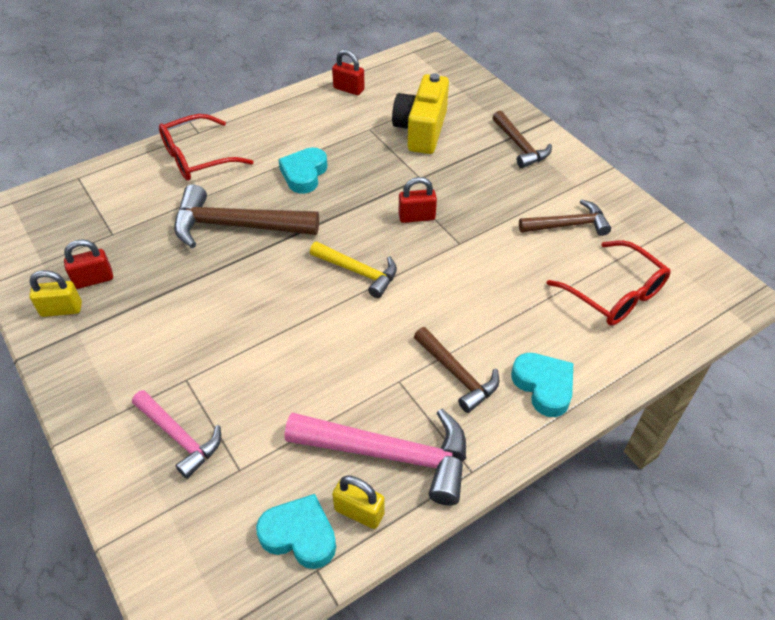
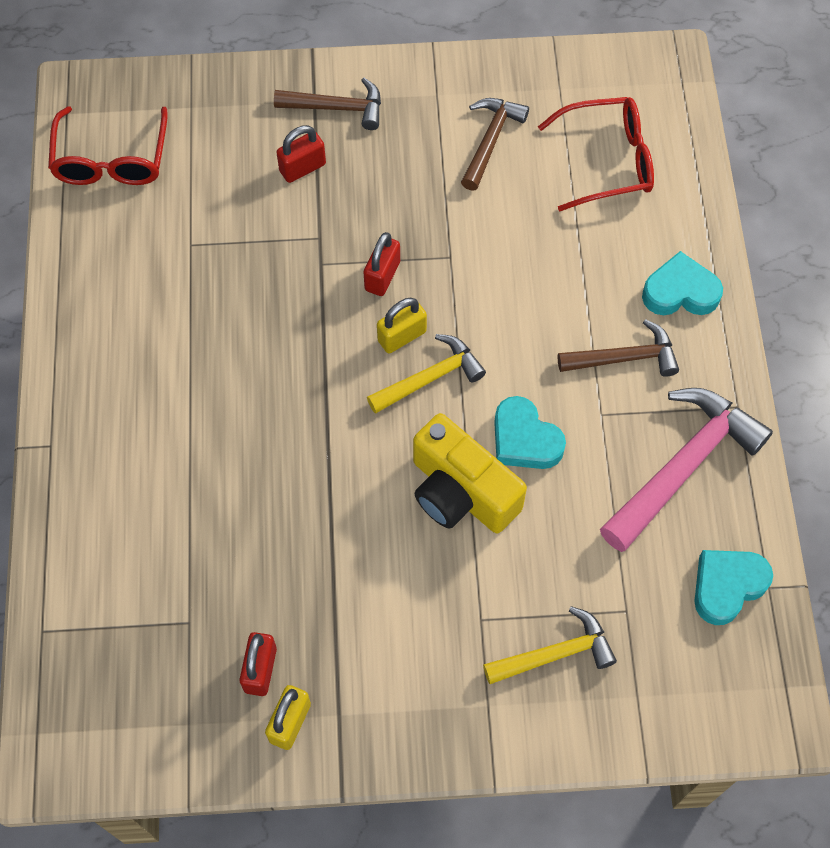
camera: 60 degrees left, 15 degrees up
pink hammer [132,390,221,479] -> yellow hammer [483,606,617,684]
red glasses [159,114,254,181] -> red glasses moved to [48,106,168,185]
brown hammer [174,184,319,248] -> none
turquoise heart [278,147,328,194] -> turquoise heart moved to [494,396,566,469]
red padlock [332,50,365,95] -> red padlock moved to [276,125,326,183]
yellow padlock [332,475,385,529] -> yellow padlock moved to [377,297,427,354]
yellow camera [392,73,449,154] -> yellow camera moved to [413,413,527,533]

